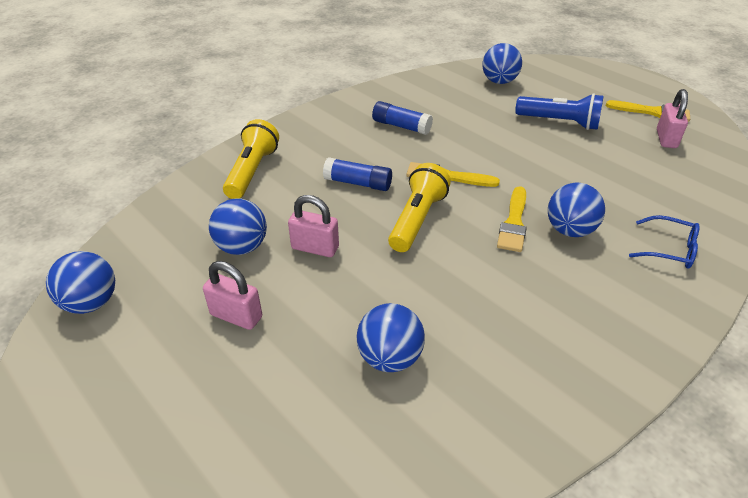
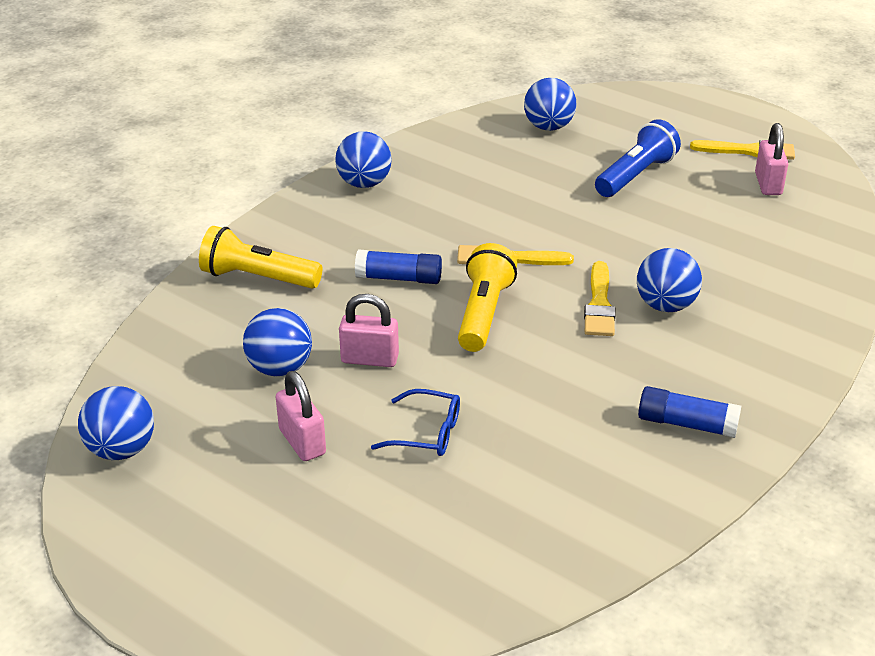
camera: 10 degrees left, 5 degrees down
pink padlock [203,261,262,330] -> pink padlock turned 45 degrees clockwise [276,371,326,461]
yellow flashlight [223,119,279,199] -> yellow flashlight turned 75 degrees counterclockwise [199,226,322,289]
blue ball [357,303,425,372] -> blue ball moved to [335,131,392,188]
blue glue stick [372,101,433,135] -> blue glue stick moved to [638,386,741,438]
blue flashlight [515,93,603,130] -> blue flashlight turned 60 degrees counterclockwise [595,119,681,197]
blue glasses [629,215,700,269] -> blue glasses moved to [371,389,460,456]

